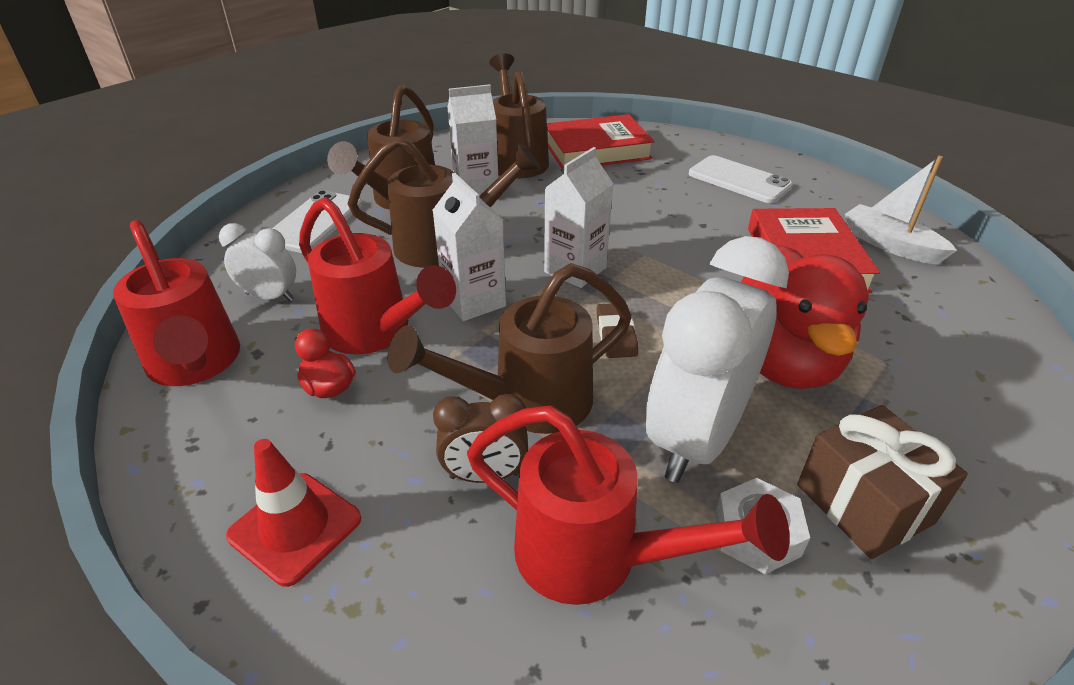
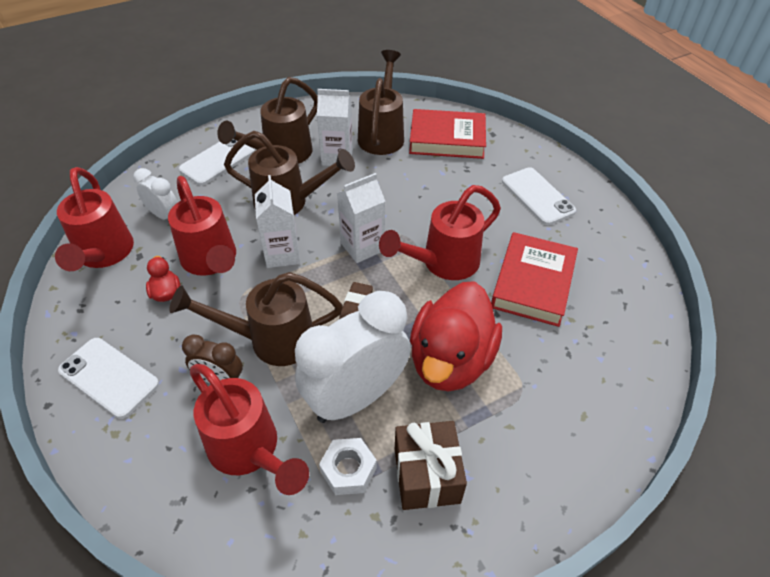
camera: 20 degrees right, 10 degrees up
red traffic cone [226,439,361,587] -> white phone [58,338,159,419]
white boat [845,156,957,264] -> none
none -> red watering can [379,185,501,280]

